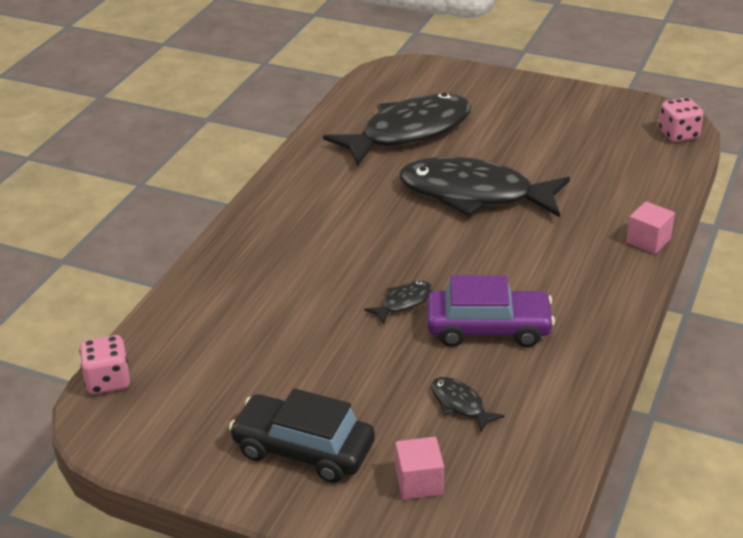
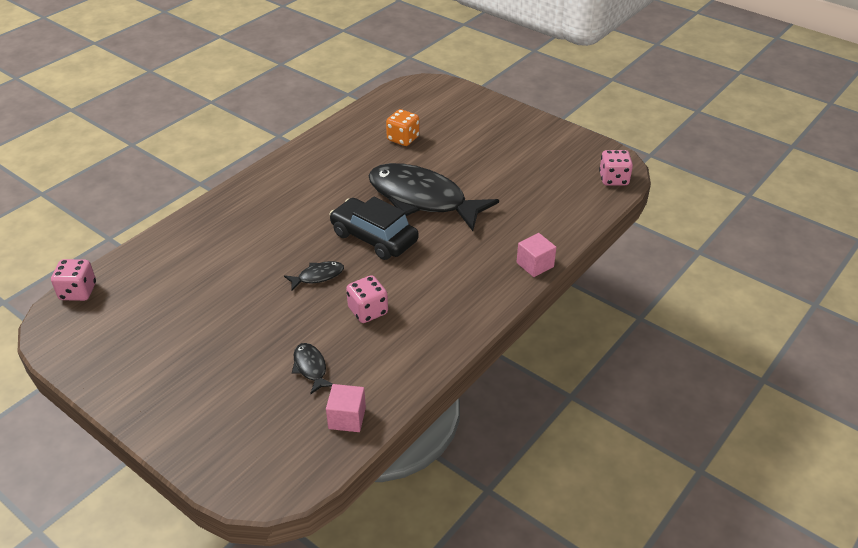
camera: 15 degrees right, 5 degrees up
black car [229,388,375,483] -> black car moved to [329,197,419,260]
black fish [323,93,471,166] -> orange dice [386,109,419,146]
pink cube [395,437,444,500] -> pink cube moved to [326,384,366,432]
purple car [427,275,555,347] -> pink dice [346,275,388,323]

